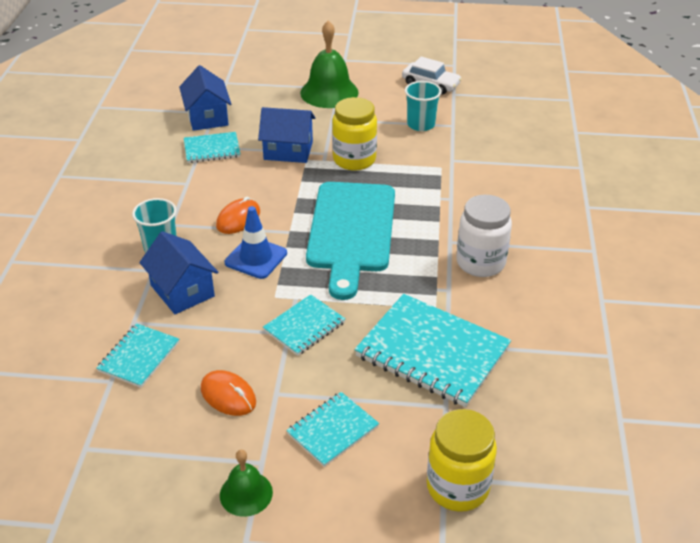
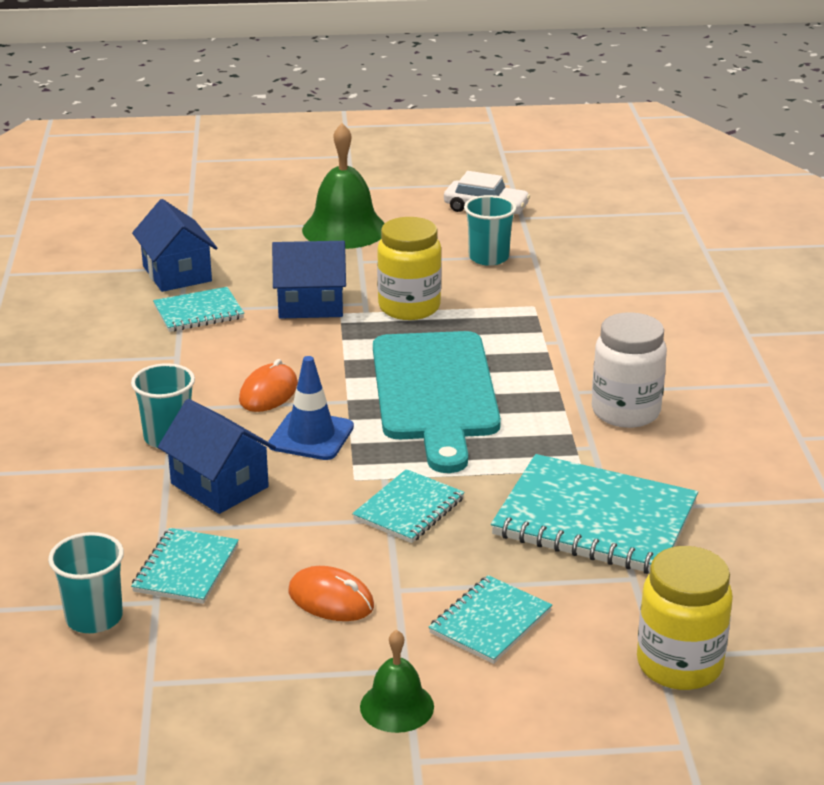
camera: 10 degrees left, 10 degrees down
none -> turquoise cup [48,532,124,633]

